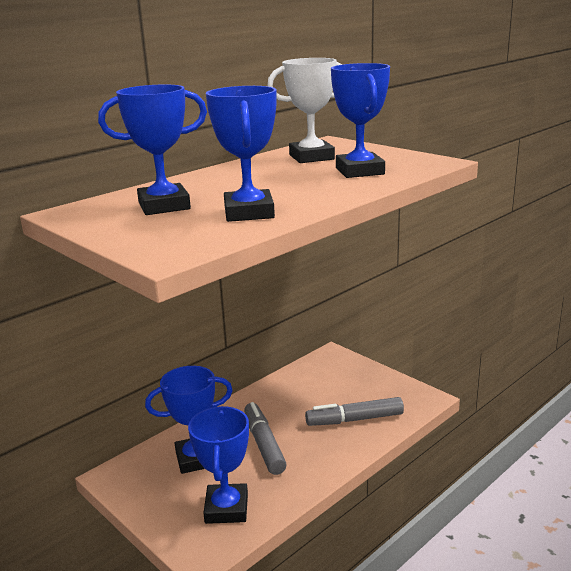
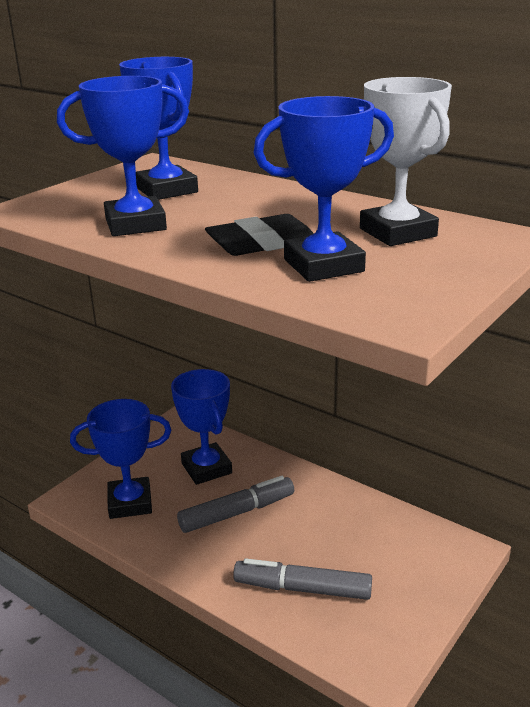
camera: 80 degrees right, 5 degrees up
grey marker [305,397,404,426] -> grey marker turned 60 degrees counterclockwise [233,559,372,600]
none -> black eraser [205,214,314,256]

